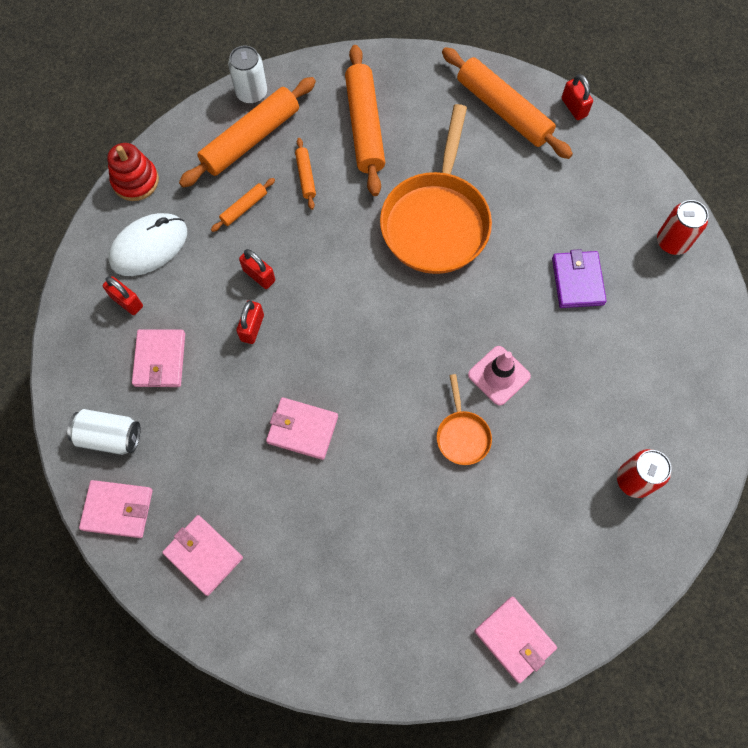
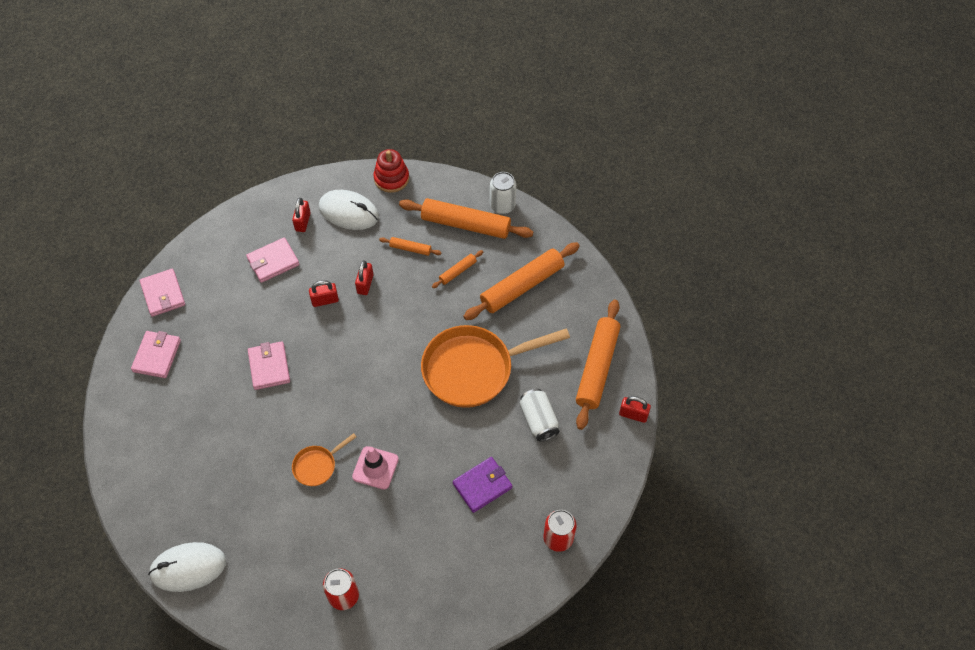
camera: 60 degrees right, 10 degrees down
white can [67,409,141,455] -> white can moved to [519,389,559,441]
pink wallet [474,596,557,683] -> white mouse [148,542,226,592]
red padlock [561,74,593,120] -> red padlock turned 75 degrees clockwise [619,396,651,423]

